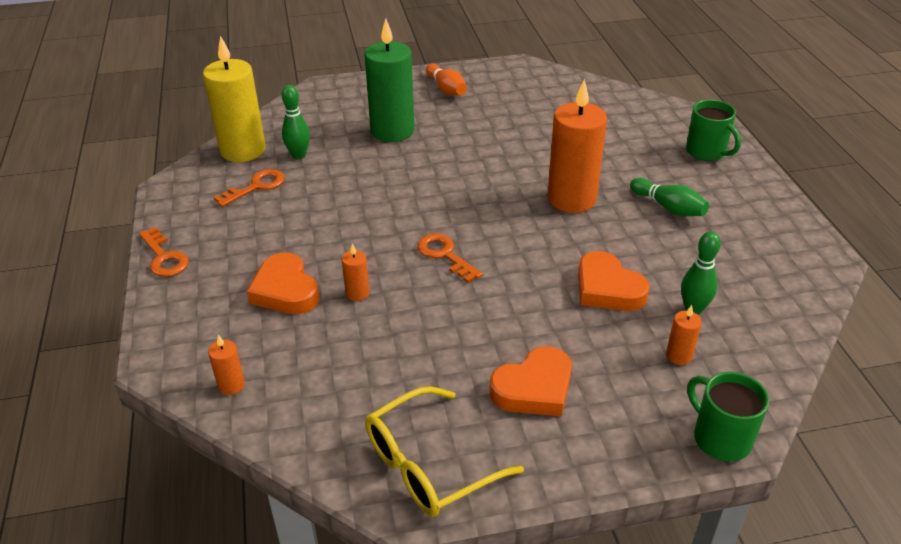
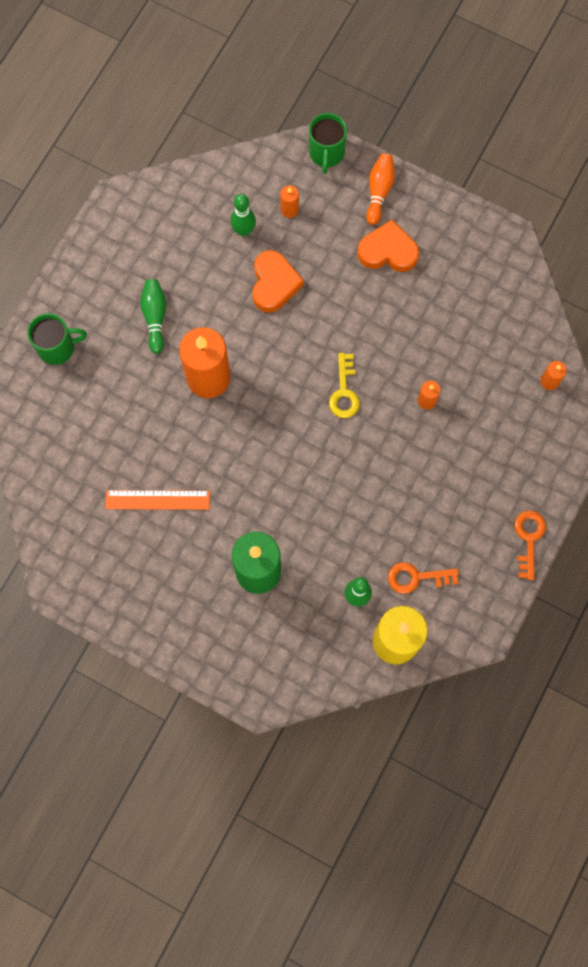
camera: 140 degrees left, 35 degrees up
orange heart [247,252,319,314] -> none
yellow glasses [365,386,524,517] -> none
orange key [417,233,483,283] -> yellow key [329,353,360,418]
orange bowling pin [426,63,467,96] -> orange bowling pin moved to [366,153,395,225]
green mug [686,100,741,161] -> green mug turned 75 degrees clockwise [28,313,87,365]
none -> orange ruler [105,490,210,510]

